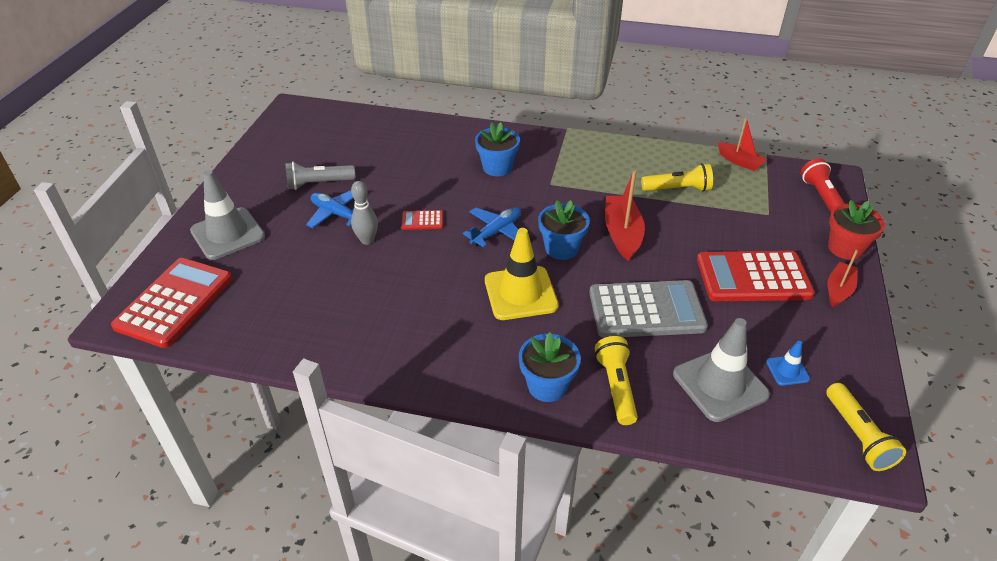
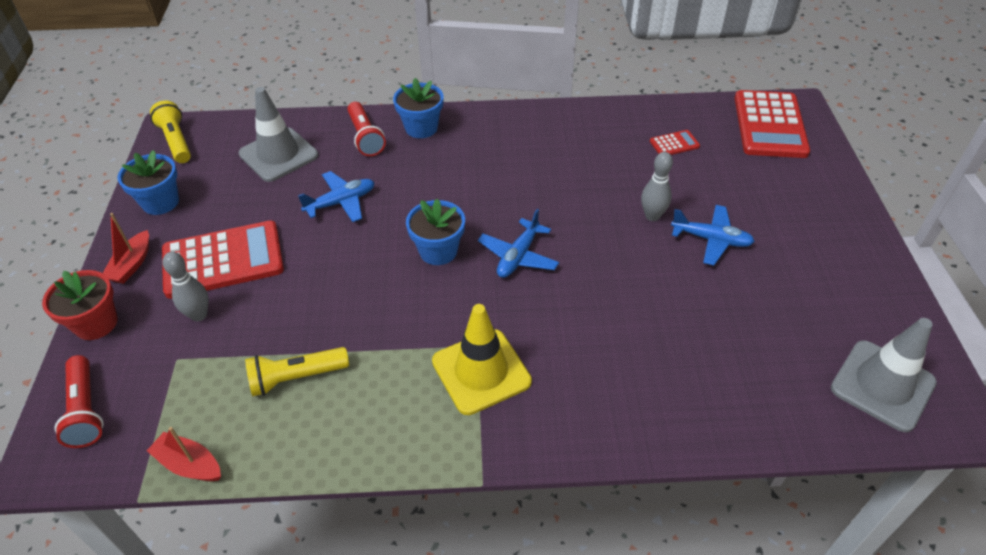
camera: 165 degrees right, 5 degrees up
grey traffic cone [190,170,265,260] -> grey traffic cone moved to [831,318,937,432]
grey flashlight [286,162,355,190] -> none
red calculator [401,210,443,230] -> red calculator moved to [650,130,700,155]
blue flower pot [475,122,520,176] -> blue flower pot moved to [117,150,179,215]
yellow traffic cone [485,228,559,320] -> yellow traffic cone moved to [432,304,532,415]
grey calculator [589,280,708,338] -> blue plane [298,171,375,222]
yellow flashlight [595,336,638,425] -> red flashlight [347,102,386,156]
red boat [605,171,645,261] -> none
blue traffic cone [766,341,810,386] -> none
none -> grey bowling pin [163,252,209,321]

